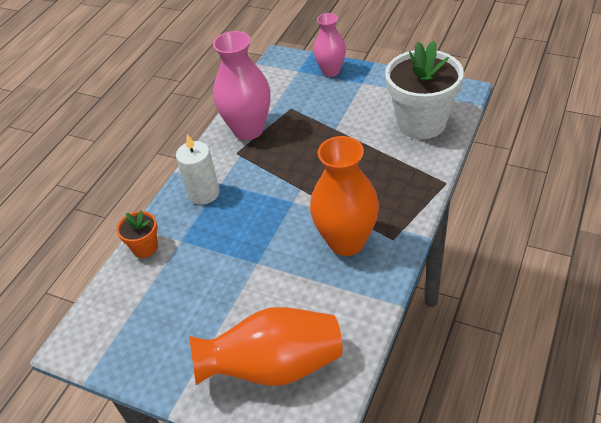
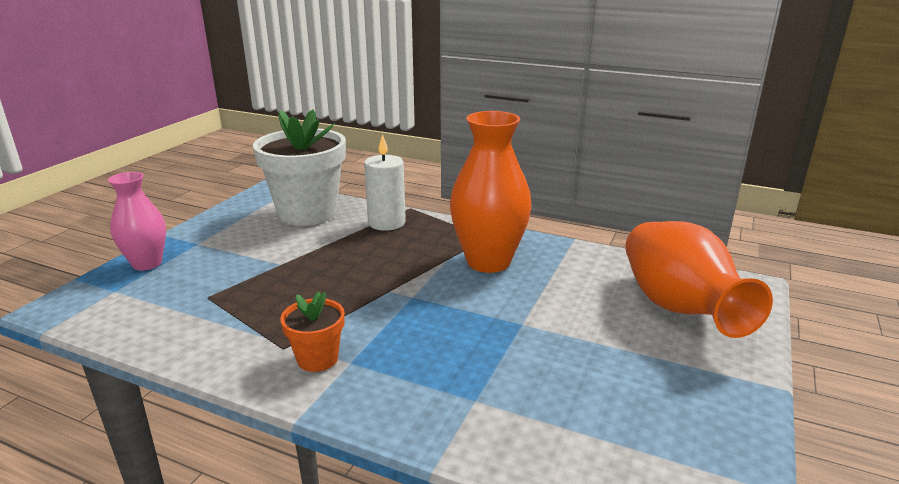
camera: 95 degrees left, 20 degrees down
orange flower pot [117,210,158,258] -> orange flower pot moved to [280,292,345,372]
white candle [176,134,220,205] -> white candle moved to [364,134,406,231]
pink vase [213,31,271,140] -> none

